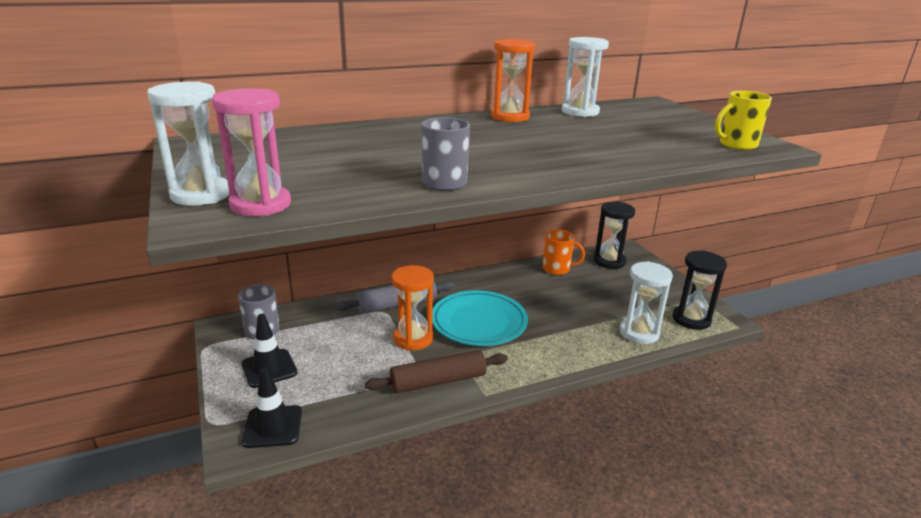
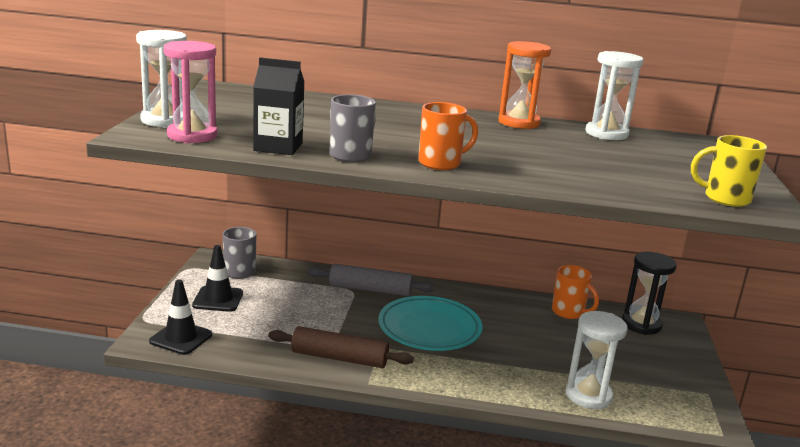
camera: 30 degrees right, 5 degrees down
orange hourglass [391,265,434,351] -> none
black hourglass [673,250,727,330] -> none
none -> black carton [253,58,304,155]
none -> orange mug [418,102,478,170]

